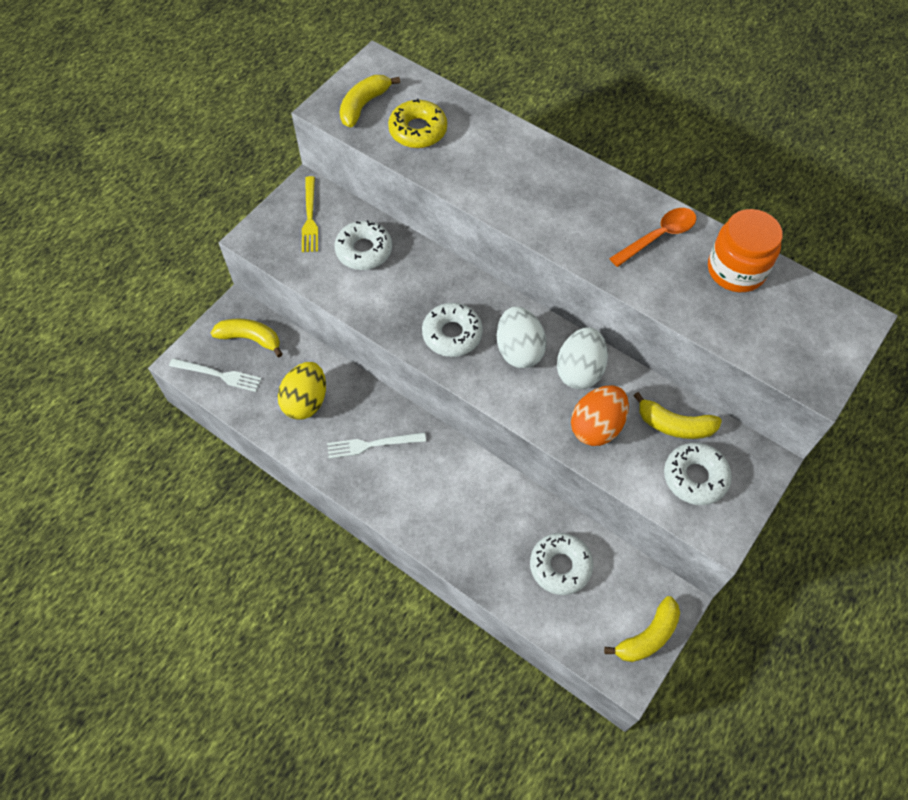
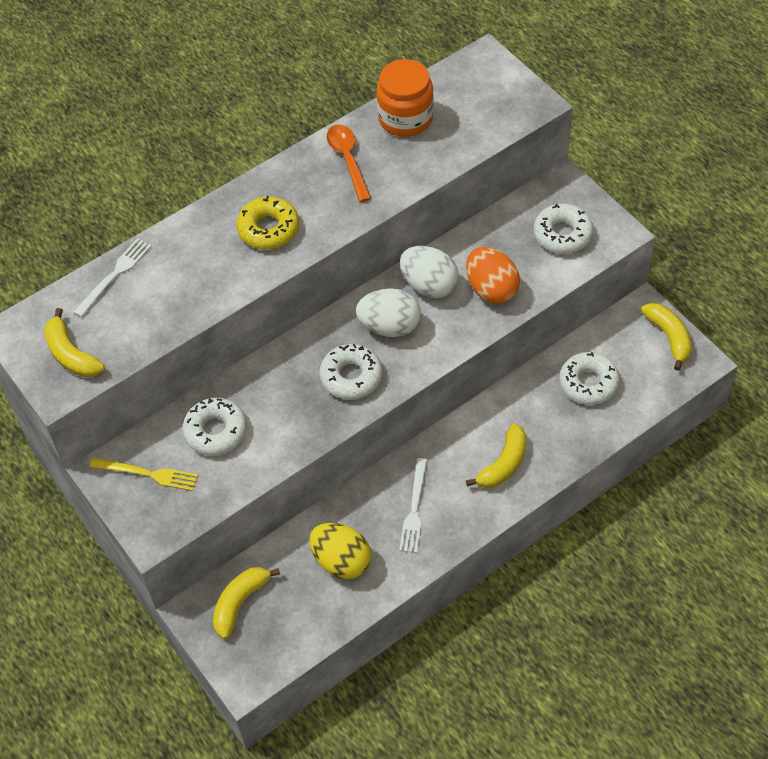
camera: 70 degrees left, 5 degrees down
white fork [169,358,262,392] -> white fork moved to [73,238,152,317]
yellow donut [388,99,447,148] -> yellow donut moved to [236,196,299,249]
yellow banana [633,392,722,439] -> yellow banana moved to [466,424,526,488]

